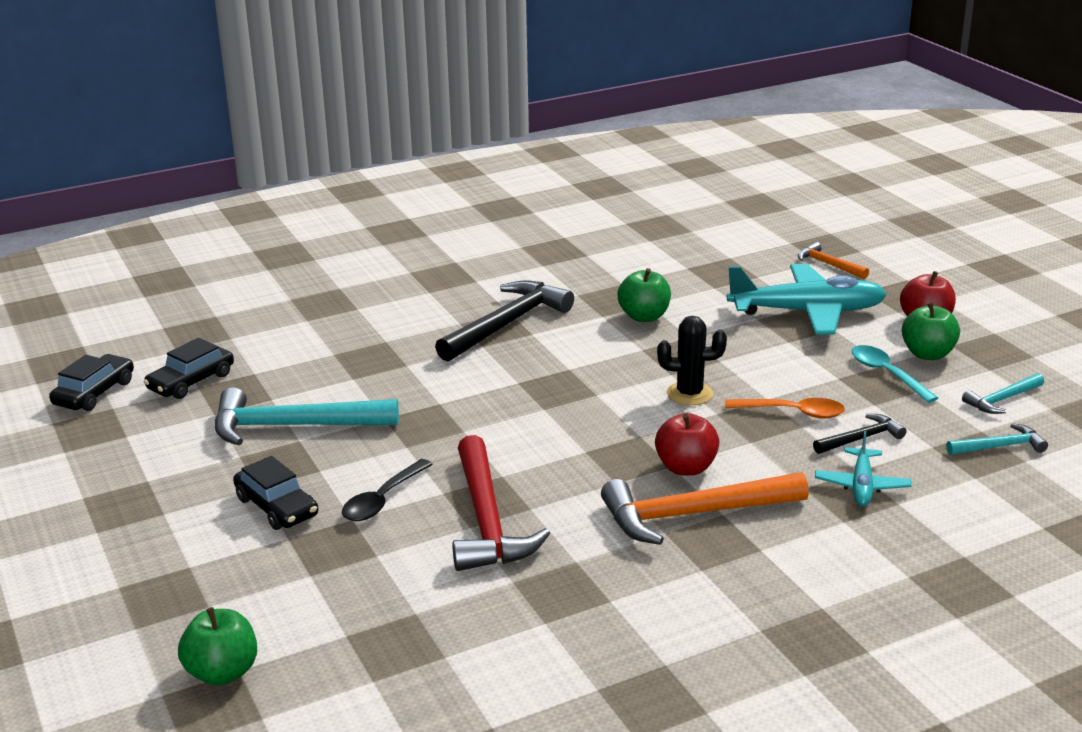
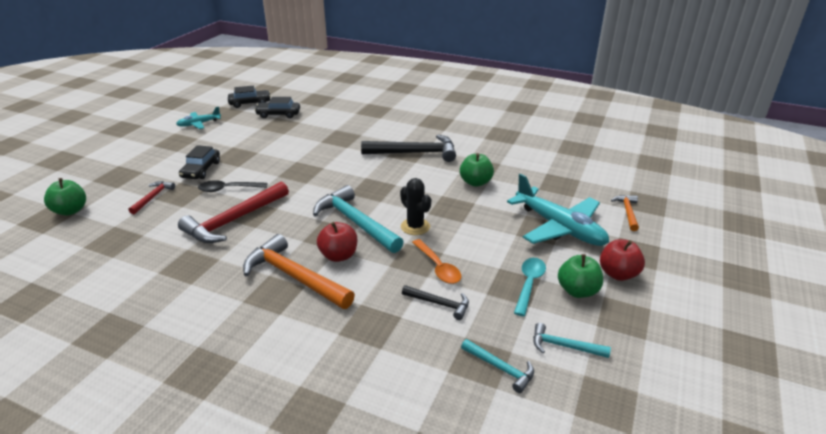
camera: 50 degrees right, 5 degrees up
turquoise hammer [215,387,399,445] -> turquoise hammer moved to [313,185,404,253]
turquoise plane [815,431,912,506] -> turquoise plane moved to [176,107,221,129]
none -> red hammer [129,181,175,214]

